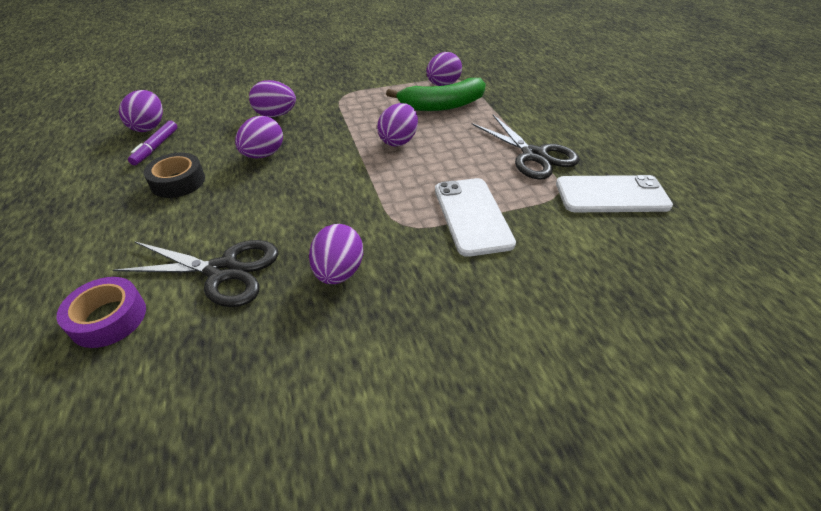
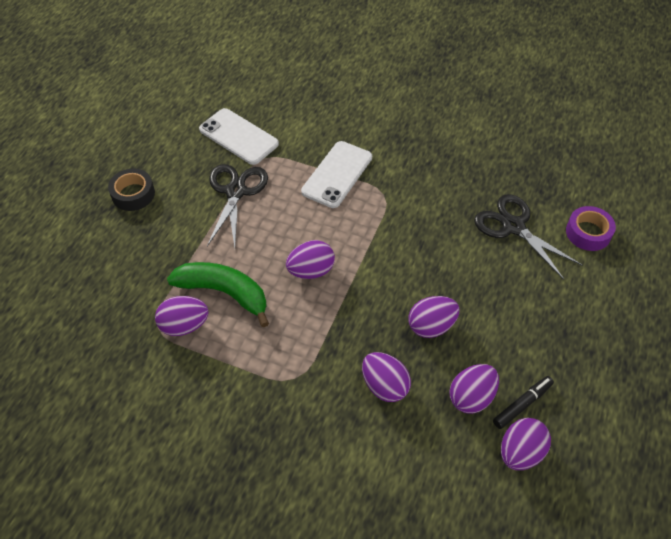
camera: 140 degrees left, 10 degrees up
purple marker [128,121,177,165] -> black marker [493,376,554,429]
black tape [144,153,205,198] -> black tape moved to [108,169,155,211]
purple egg [309,224,363,284] -> purple egg moved to [449,364,499,414]

